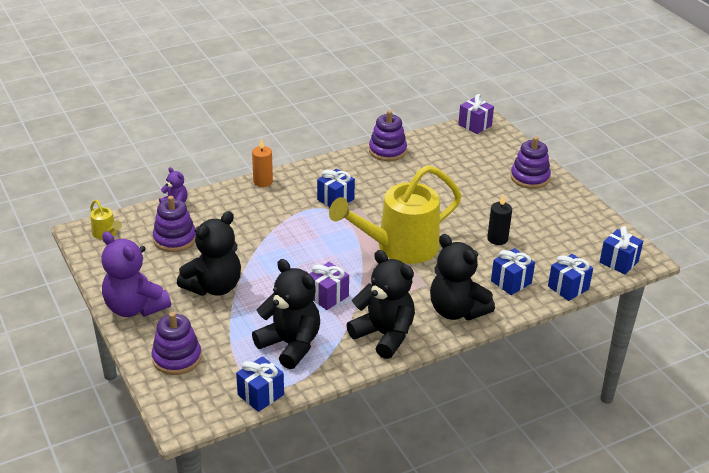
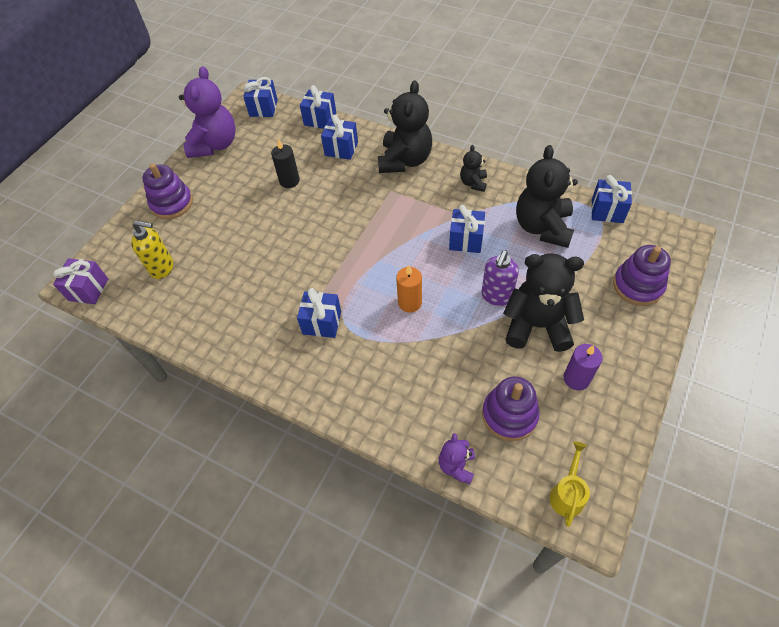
camera: 120 degrees left, 20 degrees up
purple teddy bear [101,231,171,317] -> purple teddy bear moved to [179,66,236,158]
orange candle [252,138,273,187] -> orange candle moved to [396,265,422,312]
purple gift [309,262,349,310] -> blue gift [449,205,485,253]
yellow watering can [329,165,462,264] -> none
black teddy bear [346,250,415,359] -> black teddy bear [460,145,487,192], size x0.50
purple stacking toy [369,110,407,161] -> none
none -> yellow soap dispenser [131,221,174,279]
none -> purple soap dispenser [481,250,519,306]
none -> purple candle [563,344,603,390]

